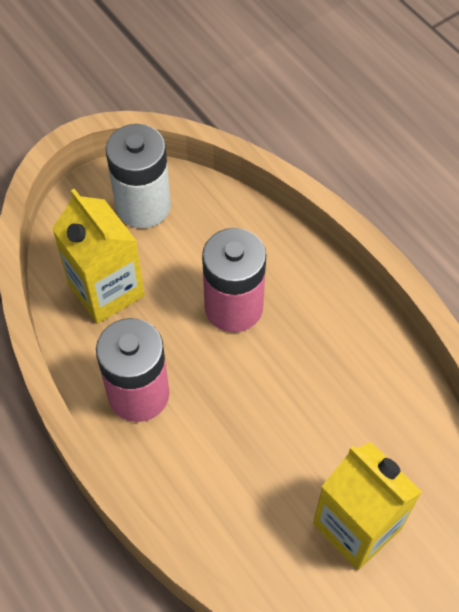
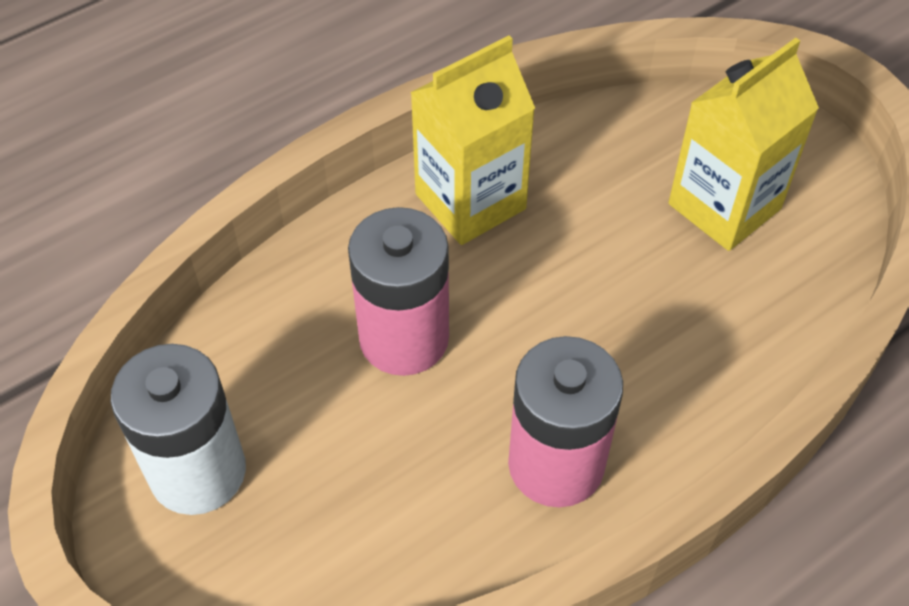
camera: 90 degrees left, 5 degrees down
yellow carton [52,189,145,324] -> yellow carton moved to [410,35,535,245]

